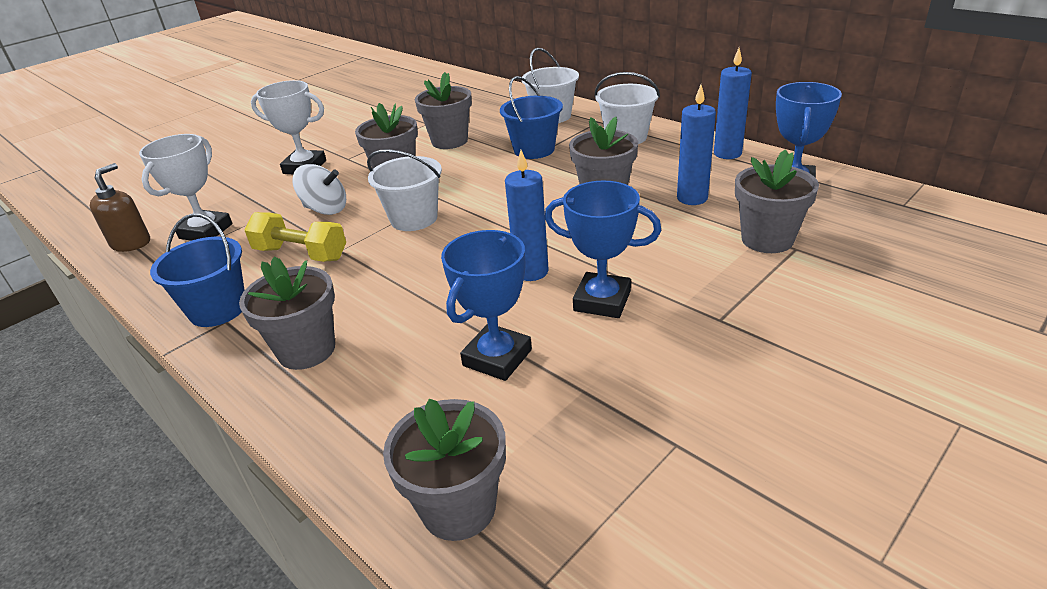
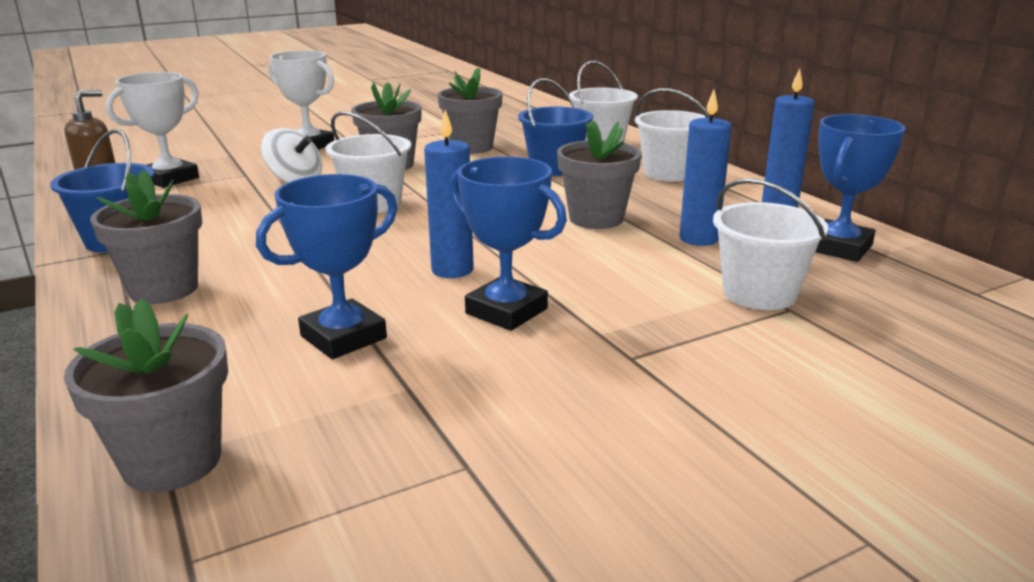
camera: 15 degrees right, 10 degrees down
yellow dumbbell [245,212,346,262] -> none
grey flower pot [735,149,819,253] -> white bucket [713,178,829,310]

